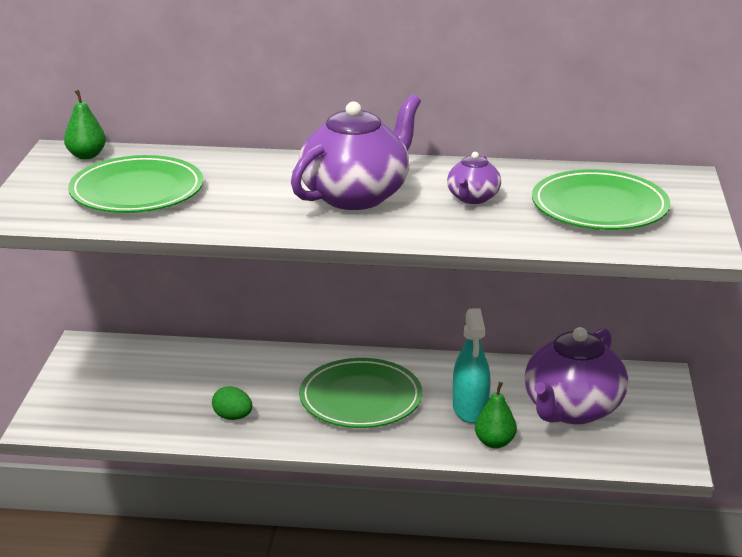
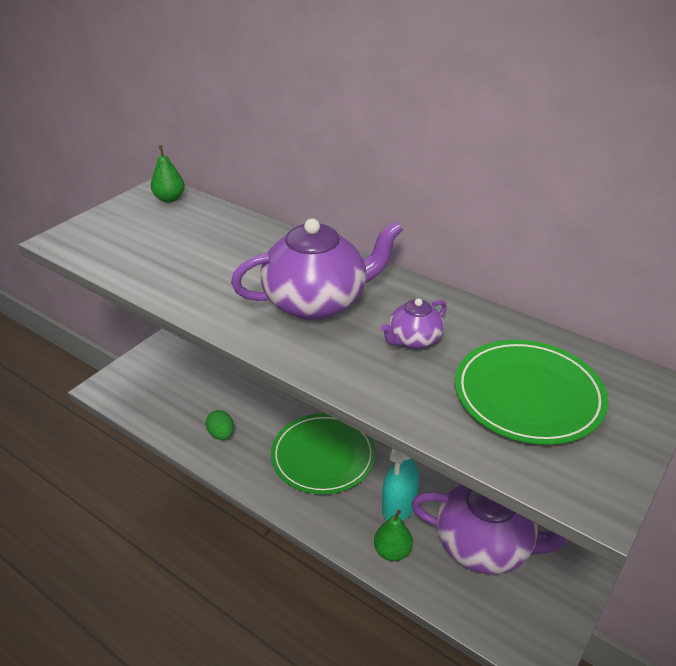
camera: 30 degrees right, 10 degrees up
green plate [68,155,203,213] -> none
purple teapot [524,327,628,424] -> purple teapot turned 135 degrees counterclockwise [412,484,568,574]

